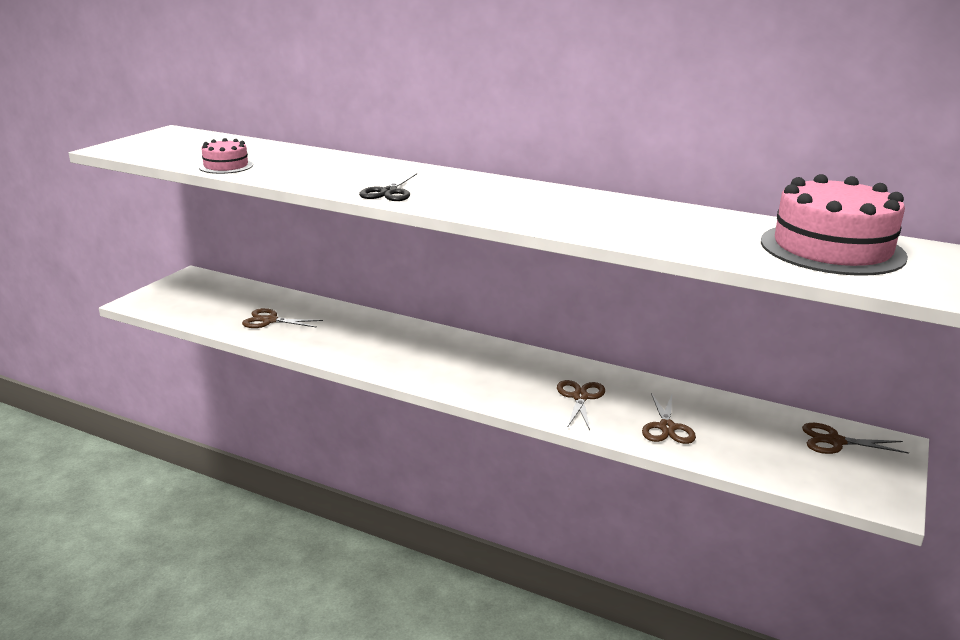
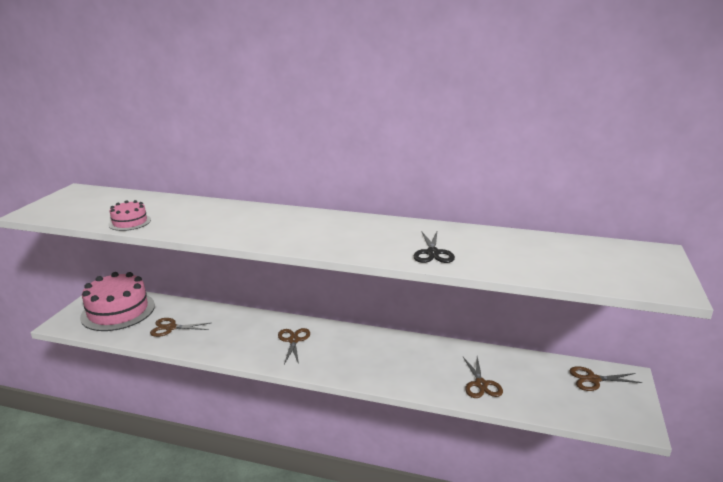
camera: 10 degrees left, 0 degrees up
black scissors [359,173,417,201] -> black scissors moved to [414,231,455,263]
brown scissors [557,380,605,430] -> brown scissors moved to [278,328,310,364]
pink cake [761,174,908,276] -> pink cake moved to [80,272,155,331]

